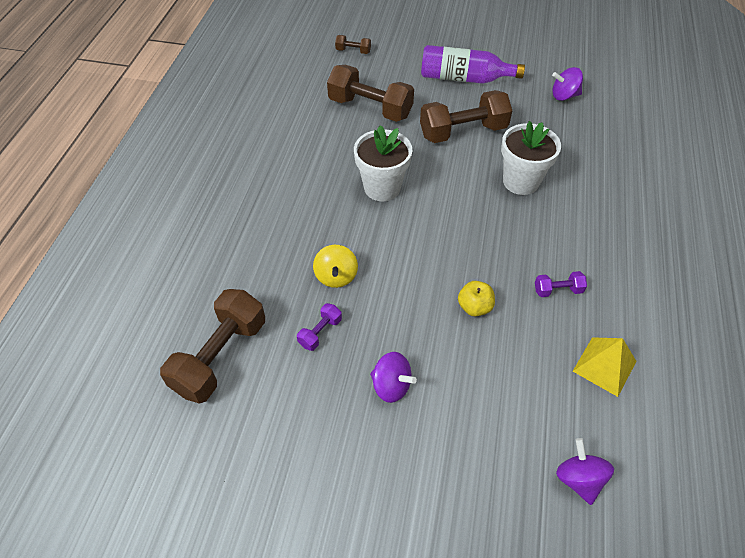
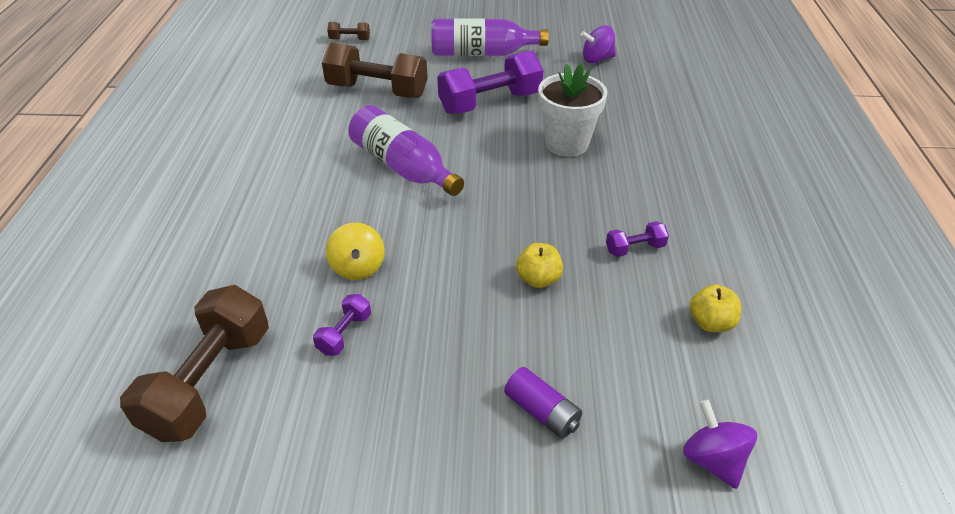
camera: 10 degrees left, 10 degrees down
white flower pot [354,125,413,201] -> purple bottle [348,105,464,196]
purple spinning top [370,352,417,403] -> none
brown dumbbell [420,90,512,143] -> purple dumbbell [437,51,543,114]
yellow pyramid [573,337,637,397] -> yellow apple [689,284,741,332]
none -> purple battery [504,367,582,439]

